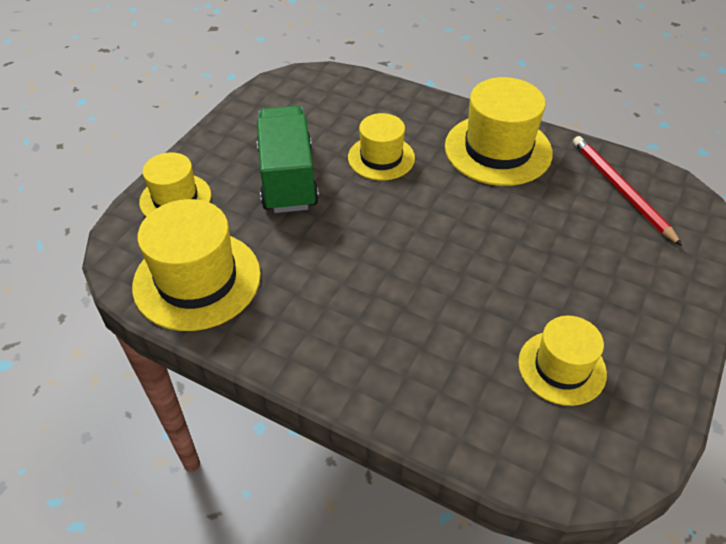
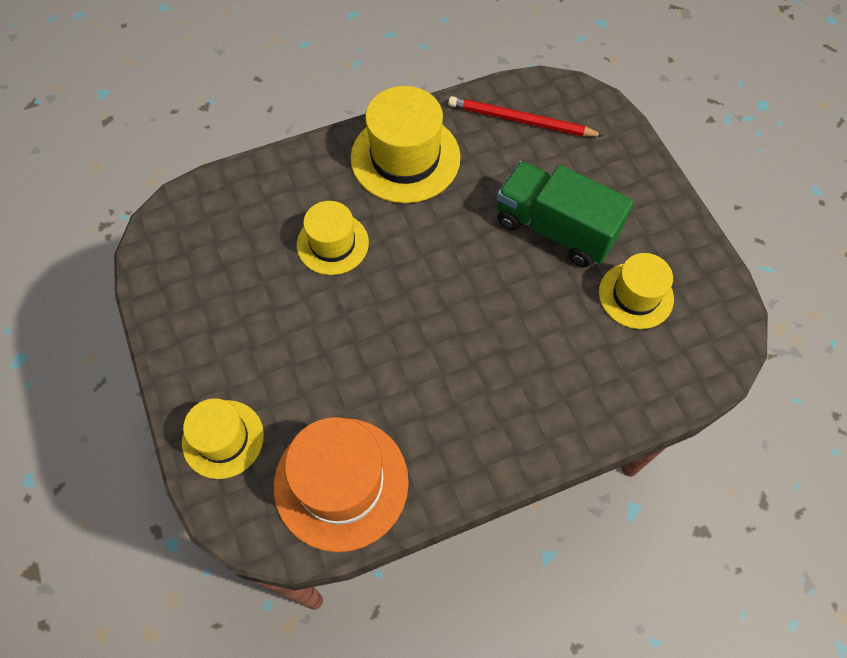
camera: 50 degrees left, 15 degrees up
yellow hat [132,199,261,331] -> orange hat [274,417,409,552]
green truck [257,106,319,213] -> green truck moved to [497,161,634,267]

